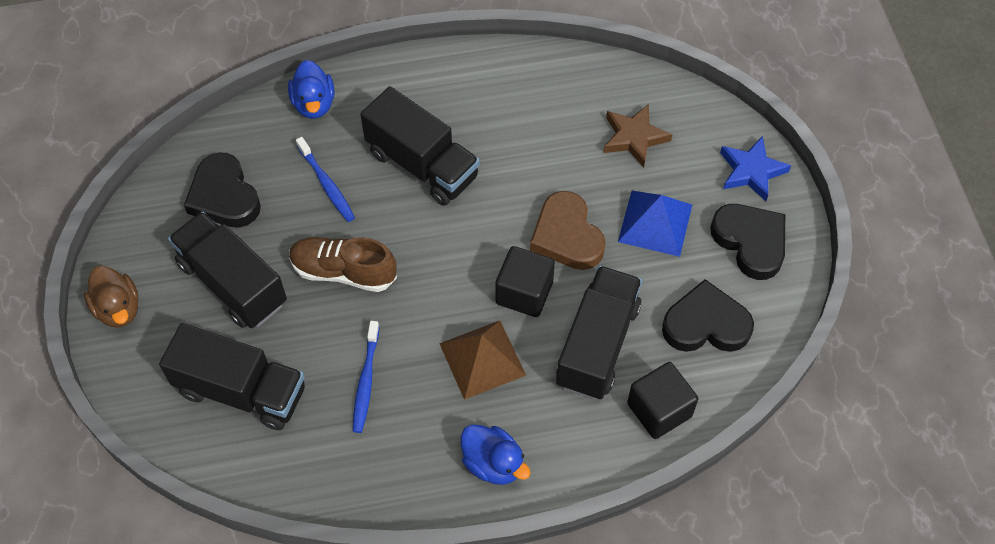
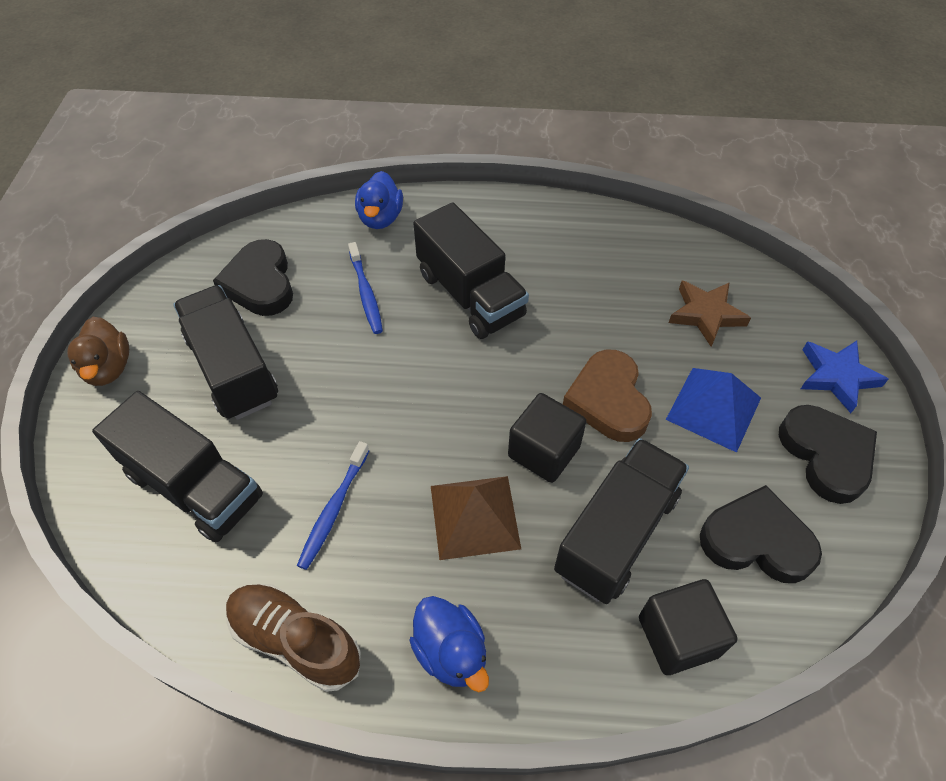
camera: 15 degrees right, 5 degrees down
brown shoe [289,237,397,292] -> brown shoe moved to [226,584,361,692]

